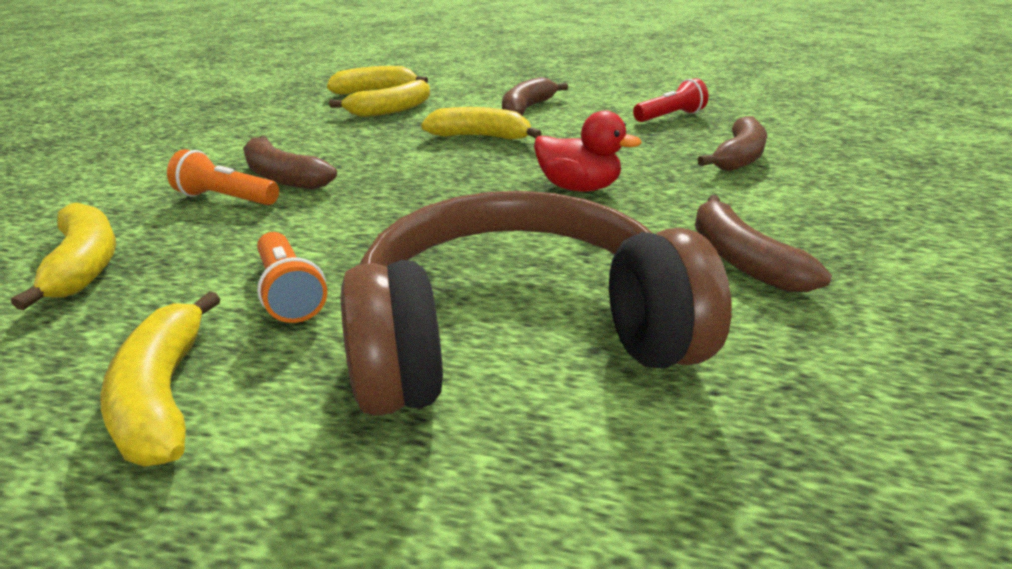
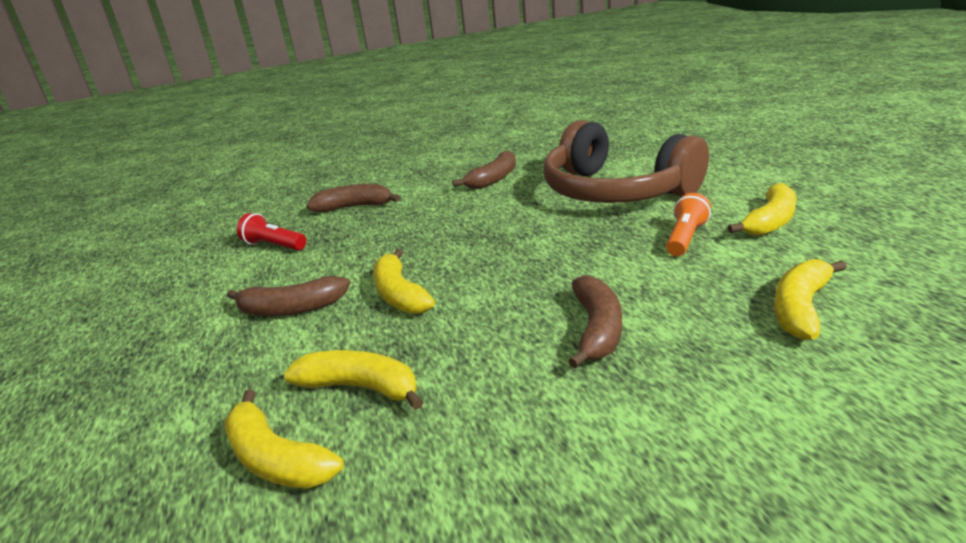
camera: 120 degrees left, 5 degrees down
orange flashlight [167,149,279,205] -> none
red duck [534,110,642,192] -> none

